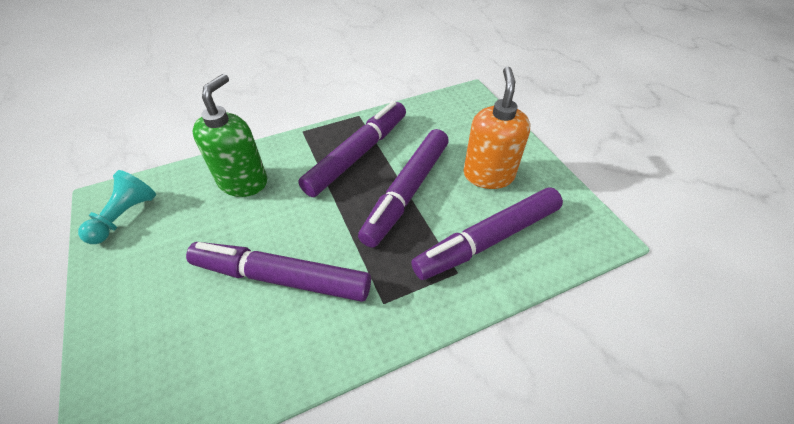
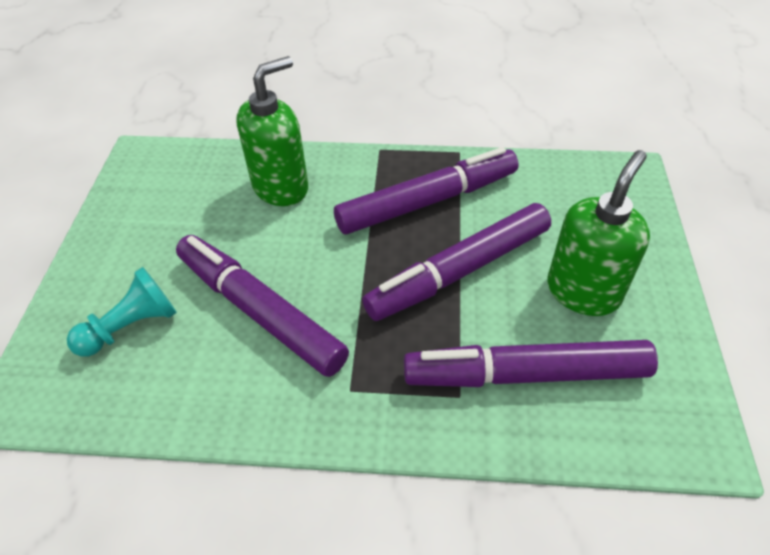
camera: 30 degrees right, 0 degrees up
turquoise pawn [78,170,156,244] -> turquoise pawn moved to [67,267,177,357]
orange soap dispenser [463,67,530,189] -> green soap dispenser [547,150,650,316]

